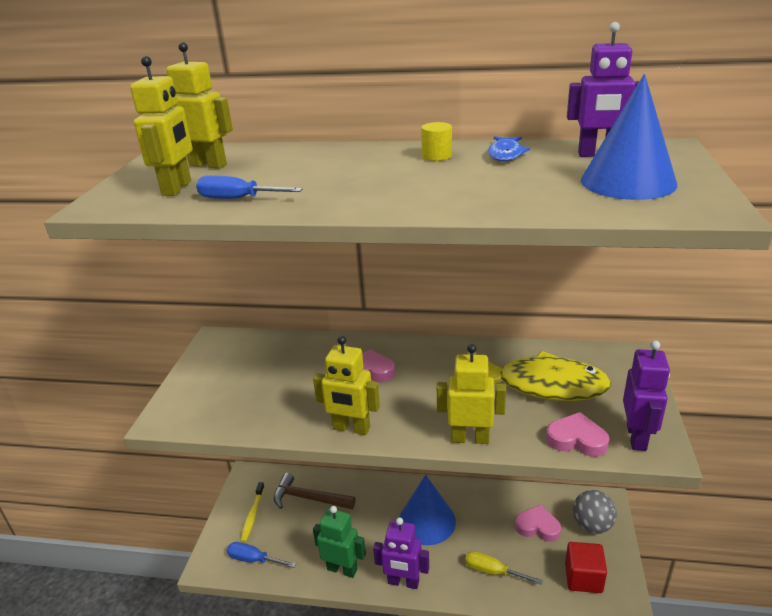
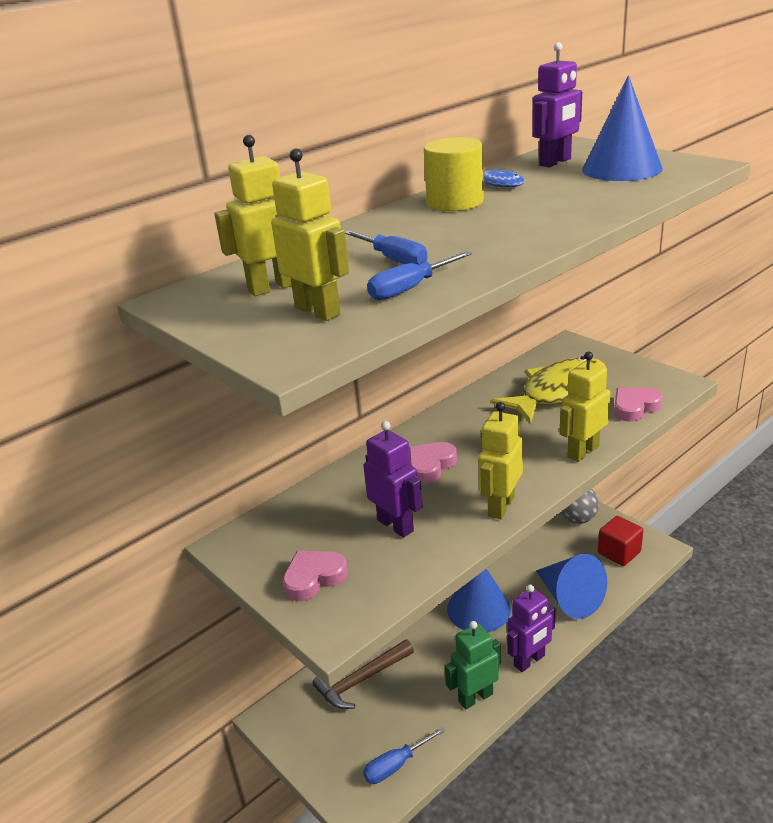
camera: 50 degrees left, 0 degrees up
yellow toothbrush [240,482,265,543] -> none
yellow robot [313,336,380,435] -> yellow robot turned 150 degrees clockwise [478,402,523,519]
yellow cylinder [421,122,452,161] -> yellow cylinder [424,137,484,211], size x1.82
yellow screwdriver [465,551,543,585] -> blue cone [536,554,607,619]
pink heart [515,505,561,542] -> pink heart moved to [282,551,348,601]
purple robot [623,340,670,451] -> purple robot moved to [363,421,423,538]
none -> blue screwdriver [345,230,428,264]

